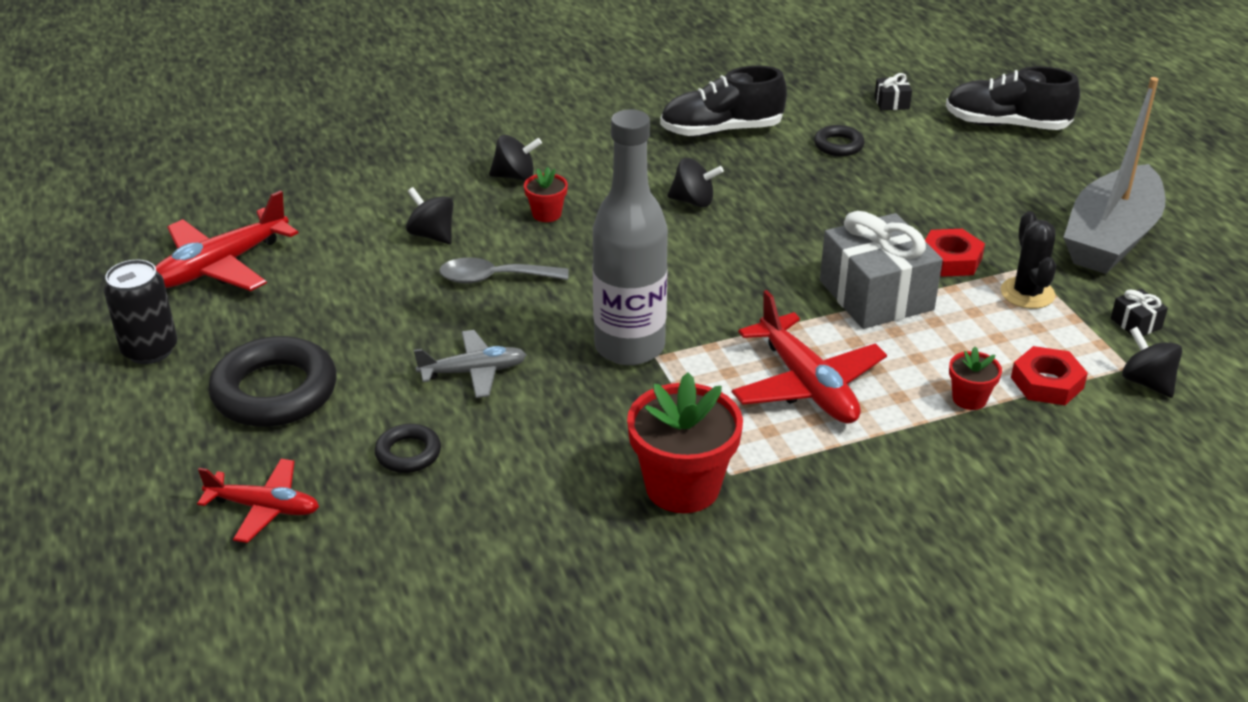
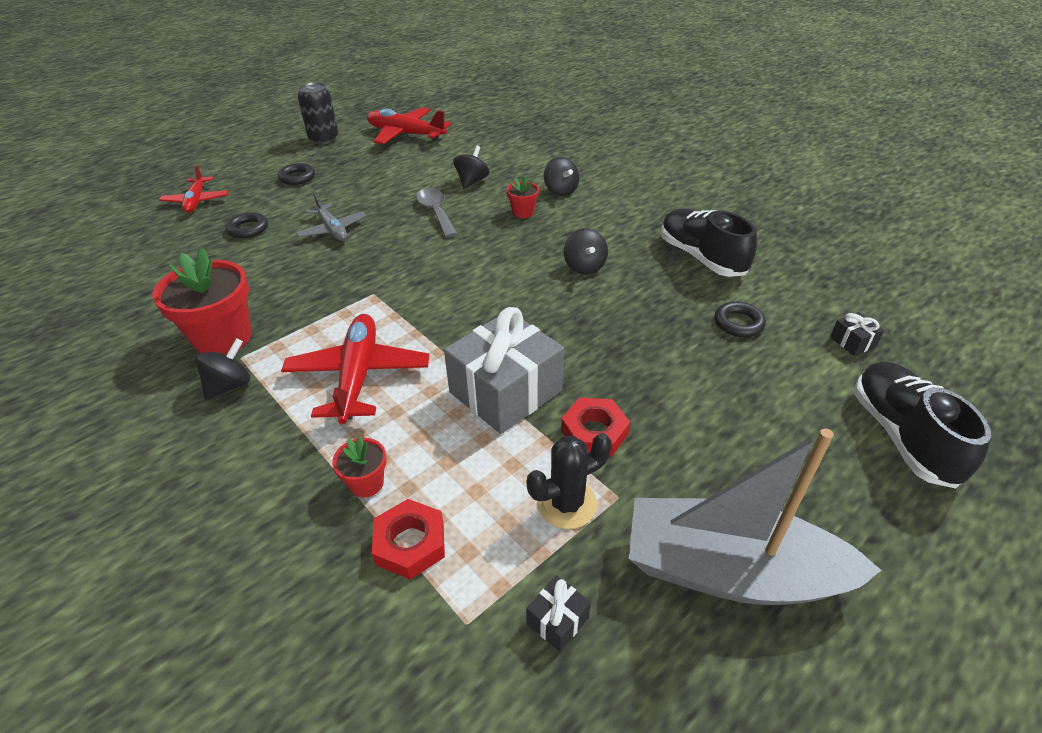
camera: 70 degrees right, 5 degrees up
black ring [208,336,337,427] -> black ring [278,163,315,185], size x0.50
grey bottle [592,109,668,365] -> none
red plane [732,290,887,424] -> red plane turned 135 degrees clockwise [281,314,429,424]
black spinning top [1122,327,1182,398] -> black spinning top moved to [195,338,250,400]

